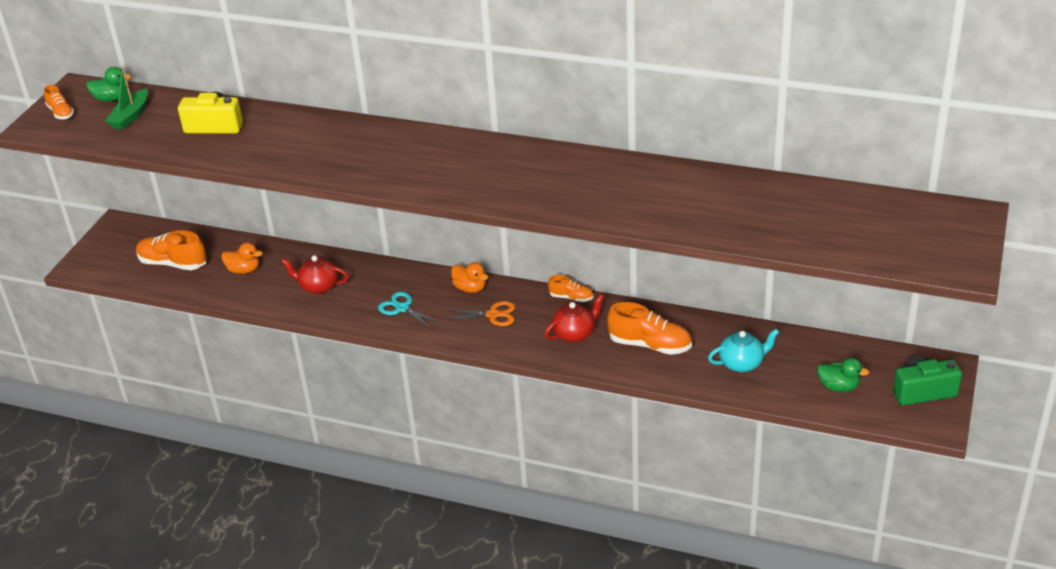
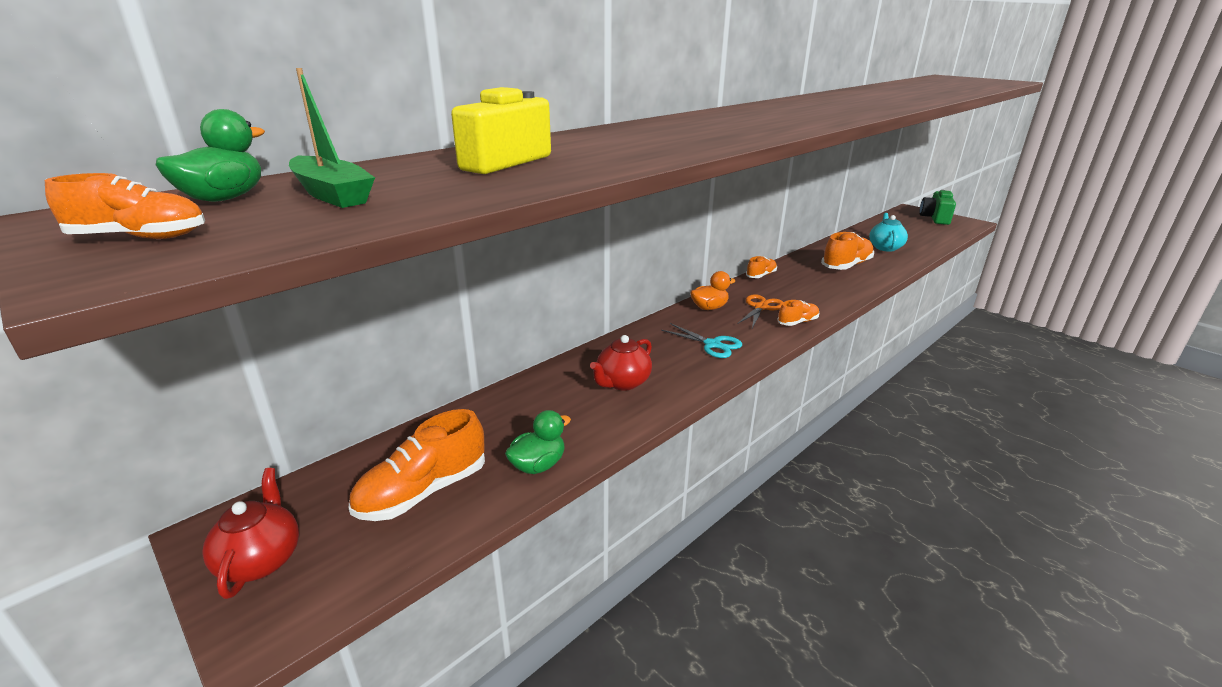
camera: 65 degrees left, 10 degrees down
orange duck [221,242,263,274] -> none
turquoise scissors [378,292,442,329] -> turquoise scissors turned 120 degrees counterclockwise [661,323,742,358]
red teapot [545,294,604,343] -> red teapot moved to [202,468,299,599]
green duck [817,358,869,392] -> green duck moved to [505,410,571,474]
none -> orange shoe [777,300,819,326]

